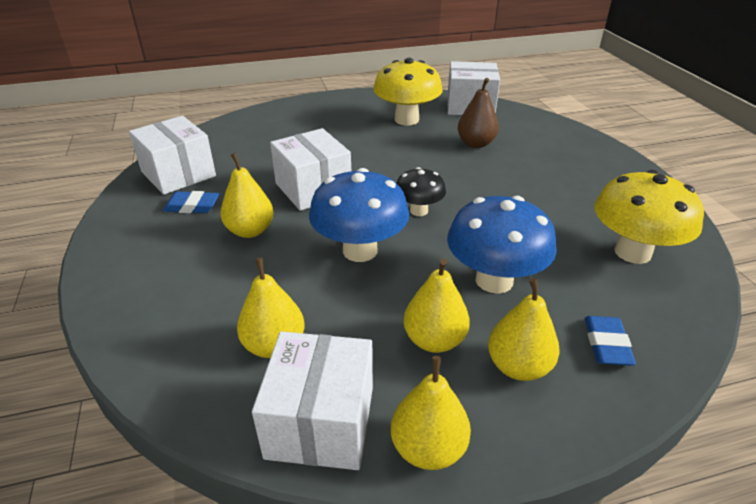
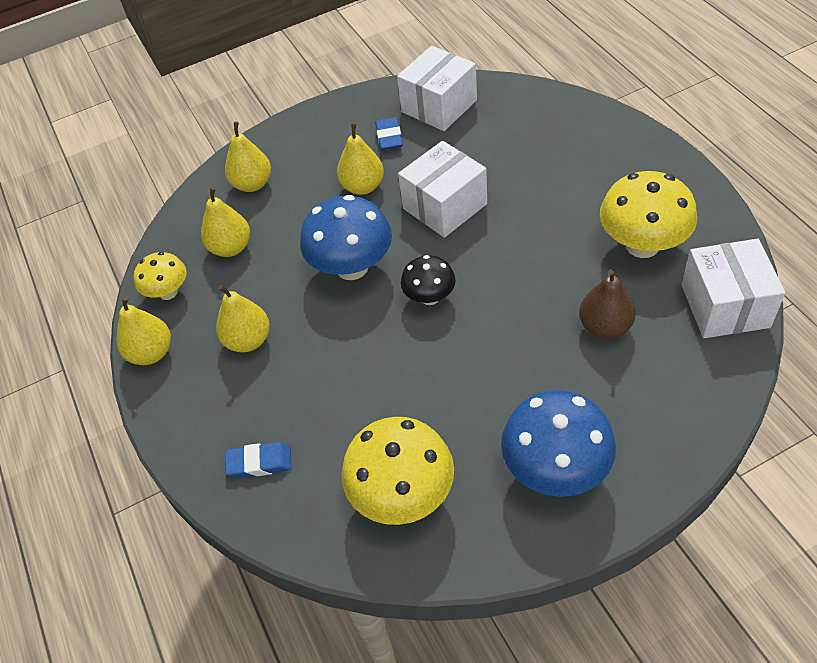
camera: 85 degrees right, 15 degrees up
white box [252,331,373,470] -> yellow mushroom [134,252,186,300]
blue mushroom [447,196,557,294] -> blue mushroom moved to [501,390,616,497]
yellow pear [488,278,559,381] -> yellow pear moved to [225,122,271,192]

